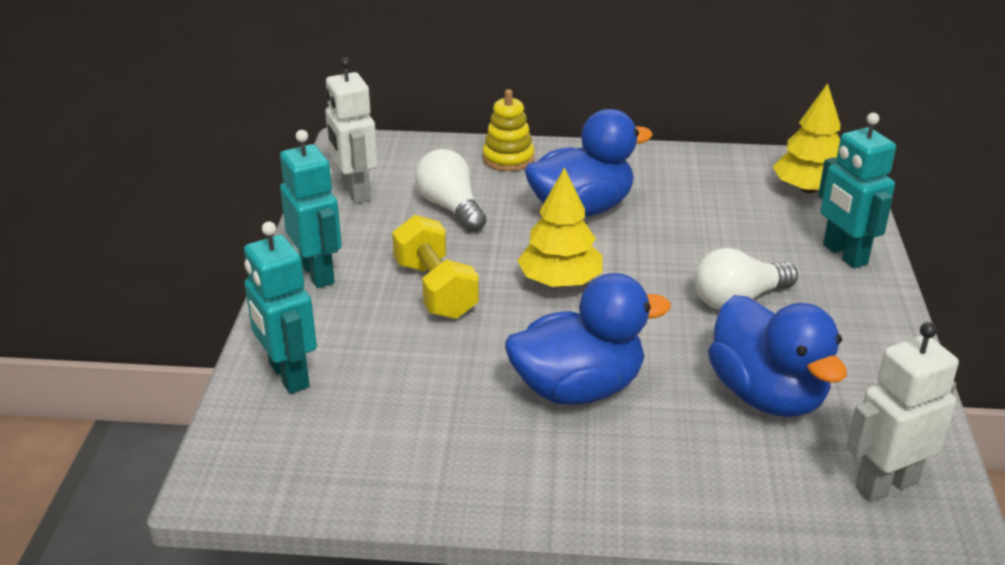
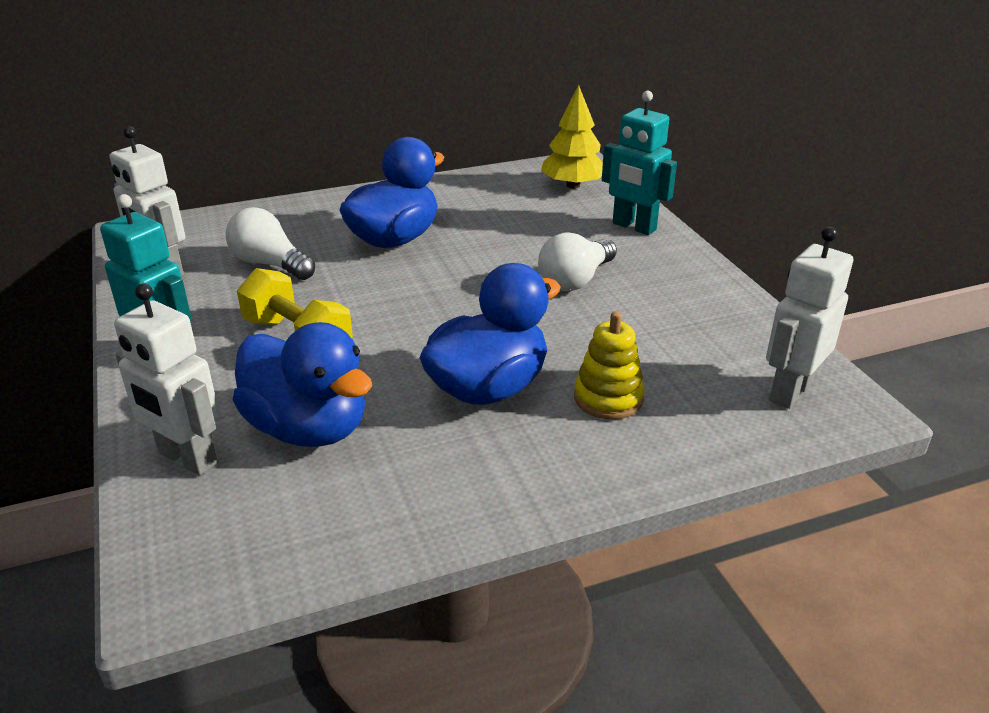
camera: 25 degrees left, 0 degrees up
turquoise robot [244,221,317,394] -> white robot [114,284,220,476]
yellow stacking toy [482,89,534,171] -> yellow stacking toy moved to [574,311,645,420]
yellow tree [517,168,603,287] -> none
blue duck [708,295,847,417] -> blue duck moved to [233,322,372,447]

